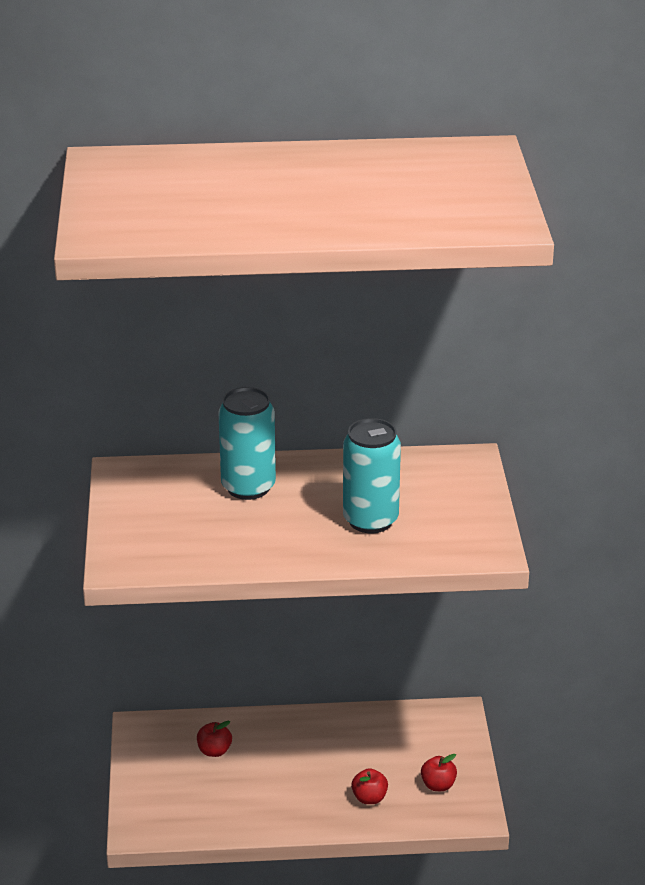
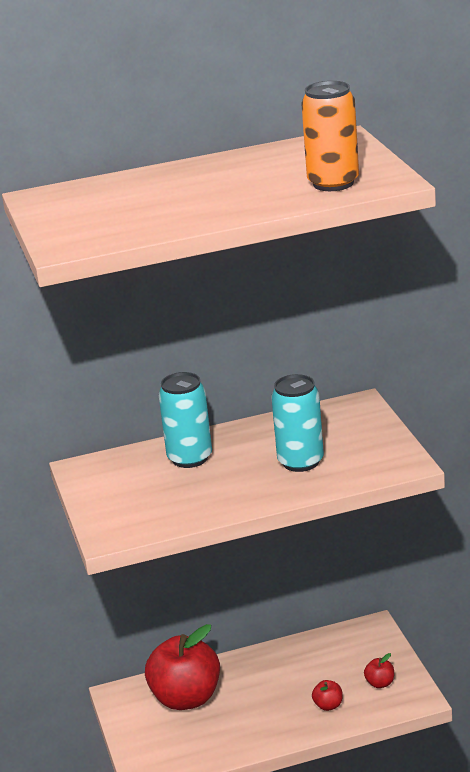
camera: 10 degrees left, 5 degrees down
red apple [197,720,232,757] -> red apple [145,624,220,710], size x2.47
none -> orange can [301,81,359,191]

